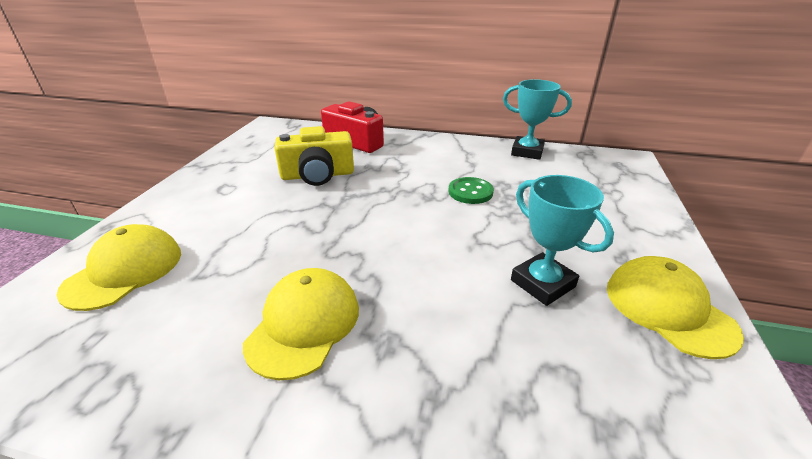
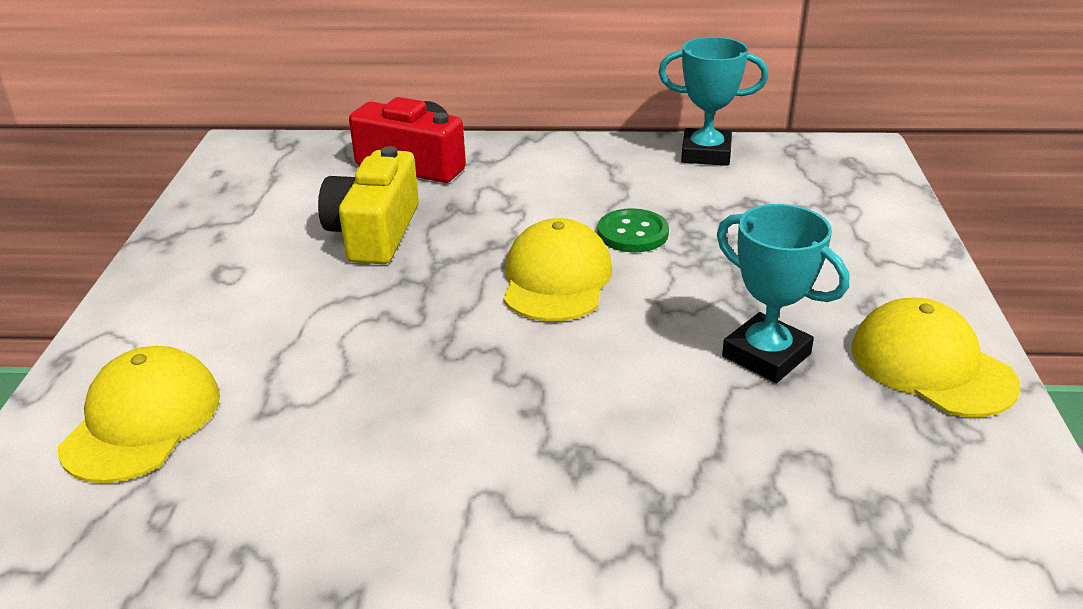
camera: 10 degrees left, 0 degrees up
yellow cap [243,268,359,380] -> yellow cap moved to [504,218,612,321]
yellow camera [274,126,354,186] -> yellow camera turned 120 degrees clockwise [318,146,419,264]

